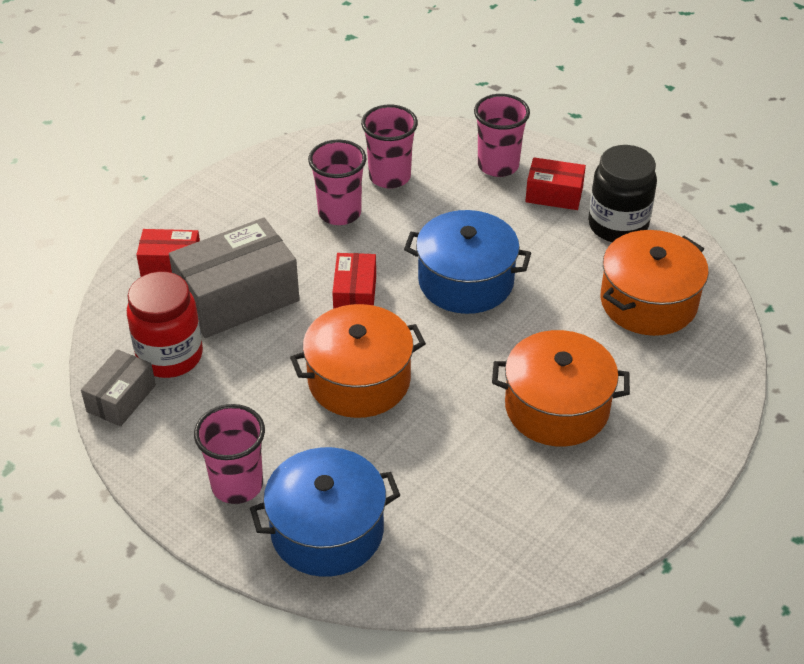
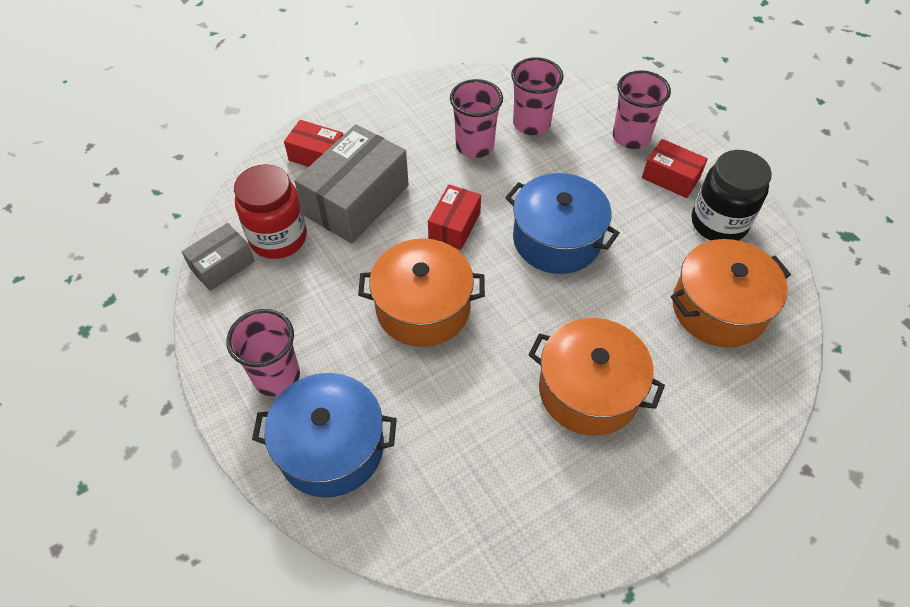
camera: 20 degrees right, 10 degrees up
grey box [169,217,300,338] -> grey box turned 45 degrees counterclockwise [294,124,409,243]

